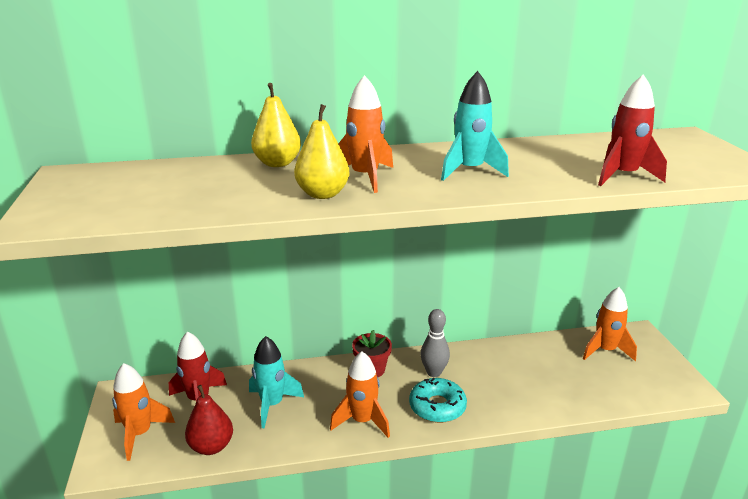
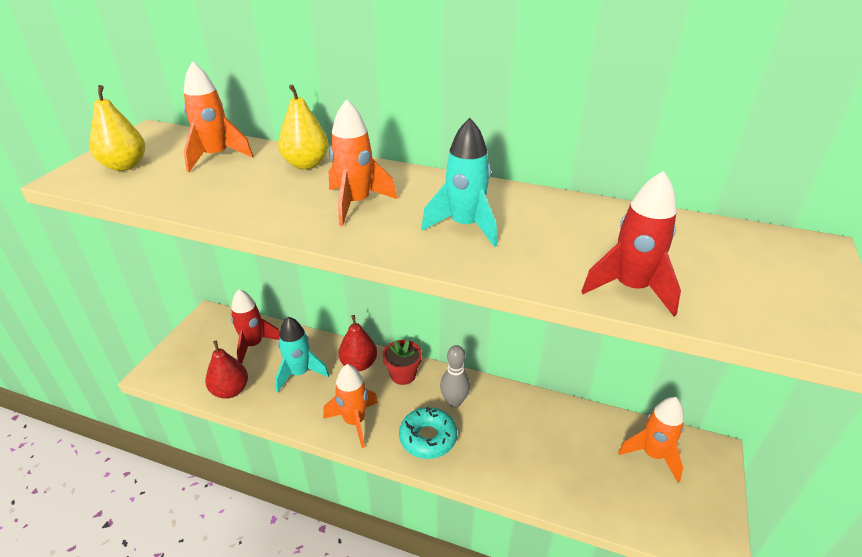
camera: 30 degrees right, 10 degrees up
orange rocket [112,363,175,461] -> orange rocket moved to [184,61,253,172]
yellow pear [294,104,350,199] -> yellow pear moved to [90,85,145,171]
none -> red pear [338,315,377,371]

